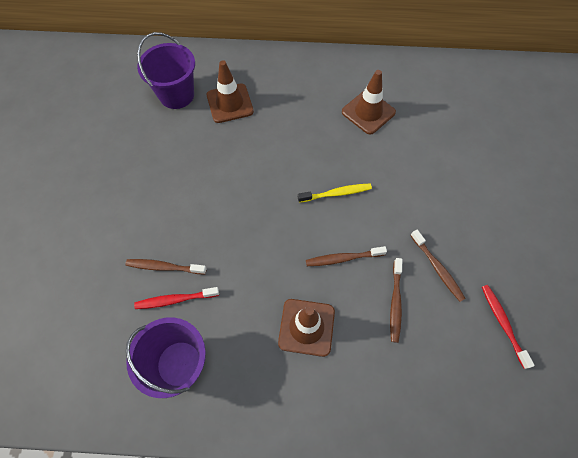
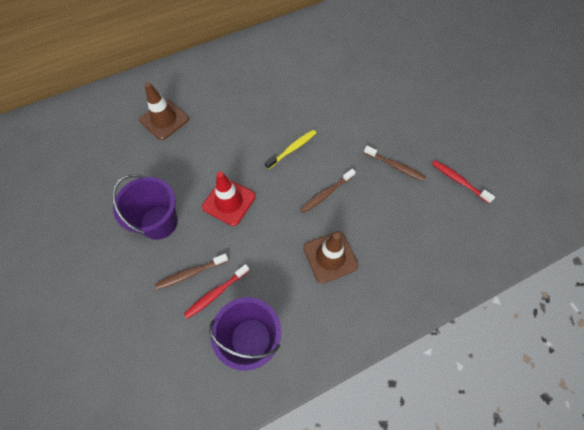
camera: 30 degrees left, 0 degrees up
purple bucket [137,32,195,109] -> purple bucket moved to [112,175,178,240]
brown traffic cone [342,70,396,134] -> none
brown toothbrush [390,258,402,343] -> none
none -> red traffic cone [202,171,256,226]

